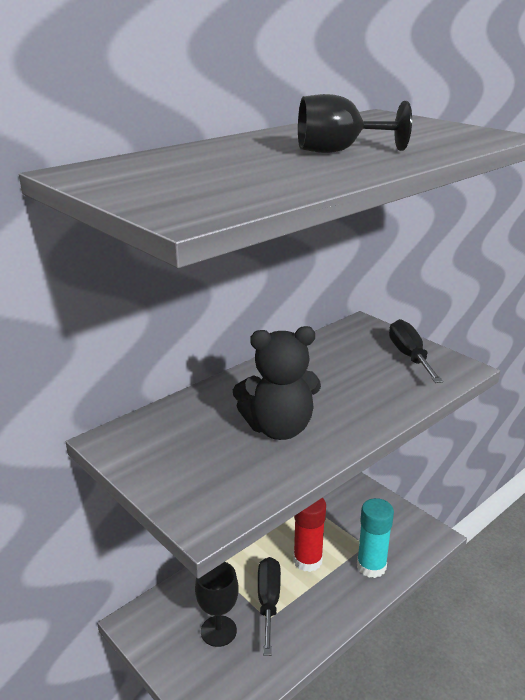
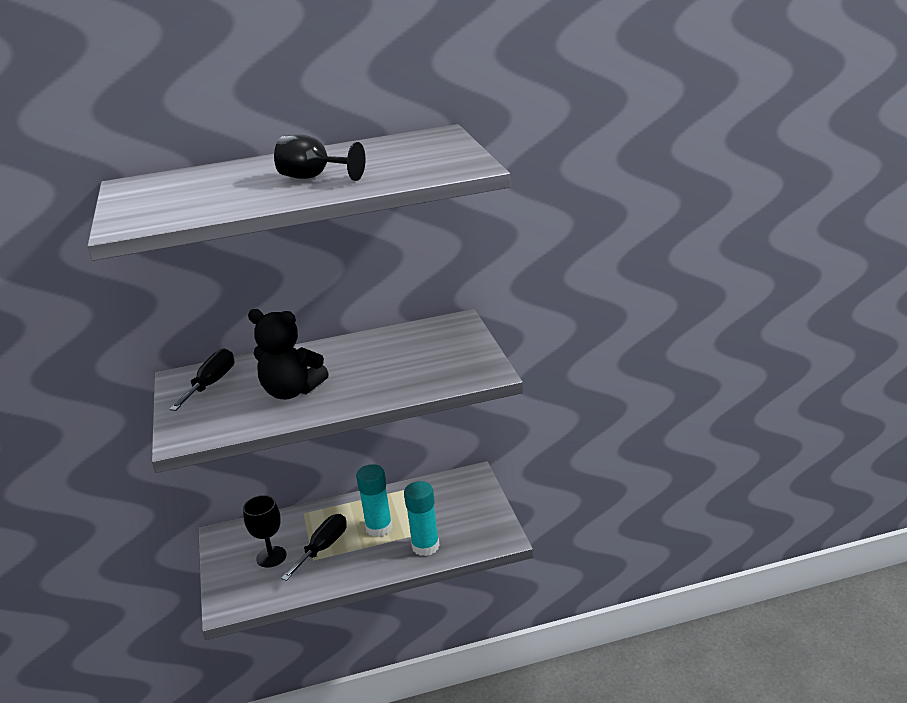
camera: 30 degrees right, 0 degrees up
red glue stick [293,498,326,572] -> turquoise glue stick [356,464,392,537]
black screwdriver [389,319,443,383] -> black screwdriver moved to [169,349,234,411]

